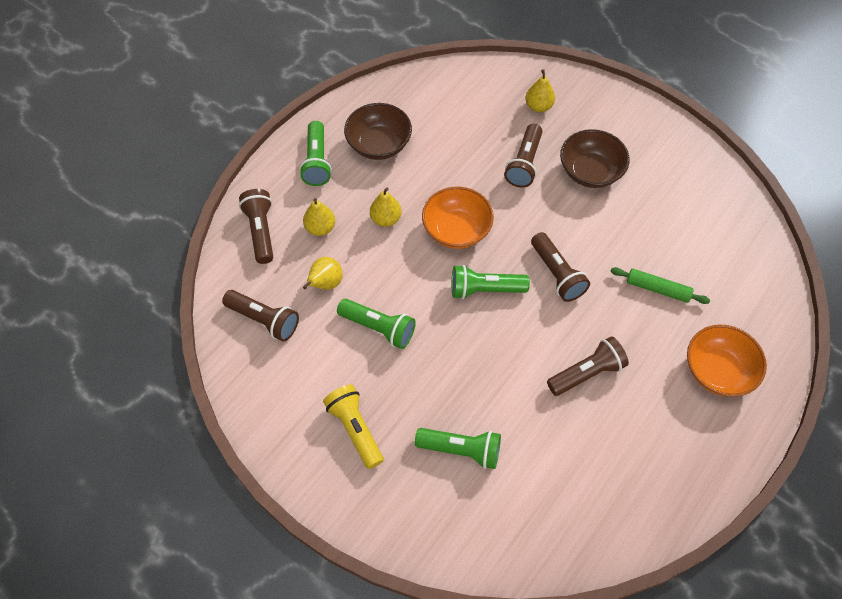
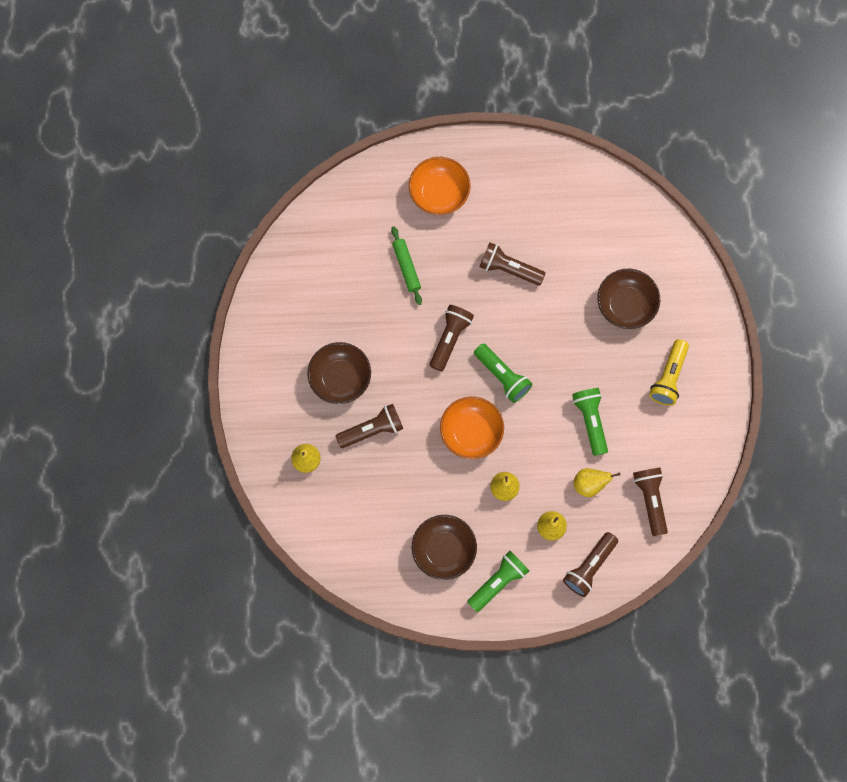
camera: 130 degrees left, 15 degrees up
green flashlight [415,428,501,469] -> brown bowl [597,269,660,329]

